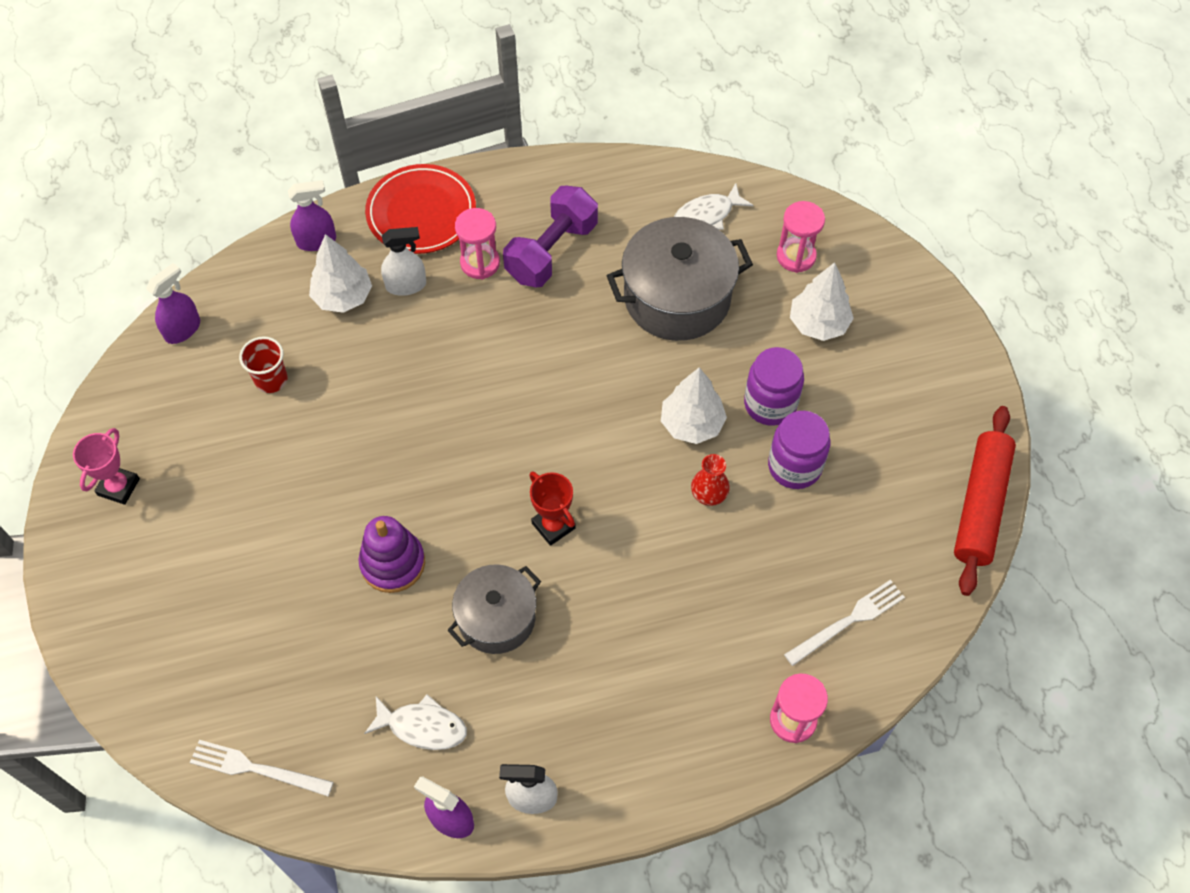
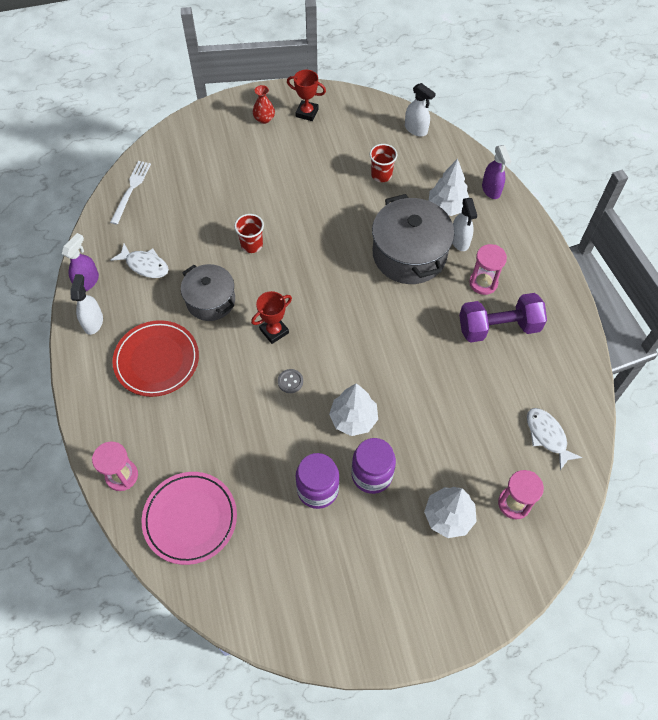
camera: 90 degrees right, 0 degrees up
pink trophy [73,428,140,505] -> red trophy [287,70,326,121]
purple spray bottle [146,263,200,344] -> white spray bottle [405,83,436,137]
purple stacking toy [359,516,425,593] -> red cup [234,214,264,253]
white fish [364,694,467,750] -> white fish turned 75 degrees counterclockwise [111,244,169,278]
red plate [365,164,476,254] -> red plate moved to [112,320,199,397]
purple dumbbell [503,186,598,287] -> purple dumbbell turned 45 degrees counterclockwise [459,293,547,343]
grey pot [607,217,753,341] -> grey pot moved to [372,194,454,284]
red vase [691,454,730,506] -> red vase moved to [253,85,275,124]
white fork [784,580,905,666] -> pink plate [142,472,237,565]
red rolling pin [954,406,1016,596] -> none
none -> grey button [278,369,303,393]

